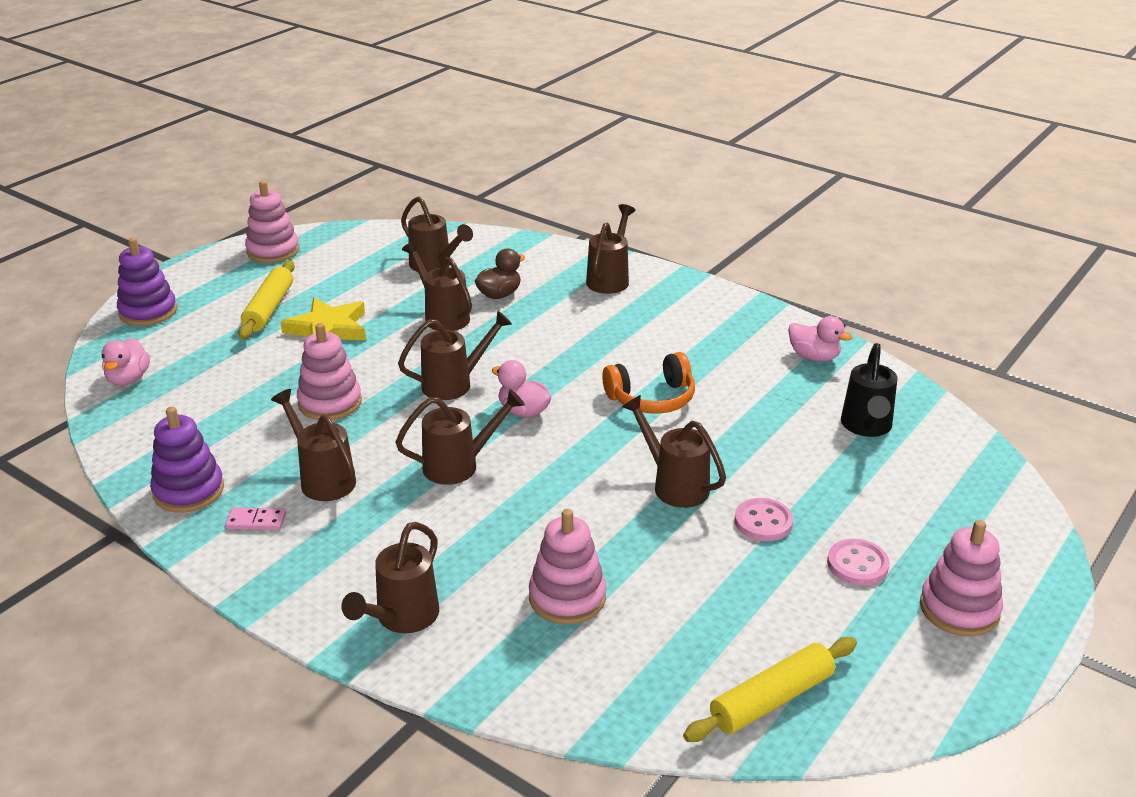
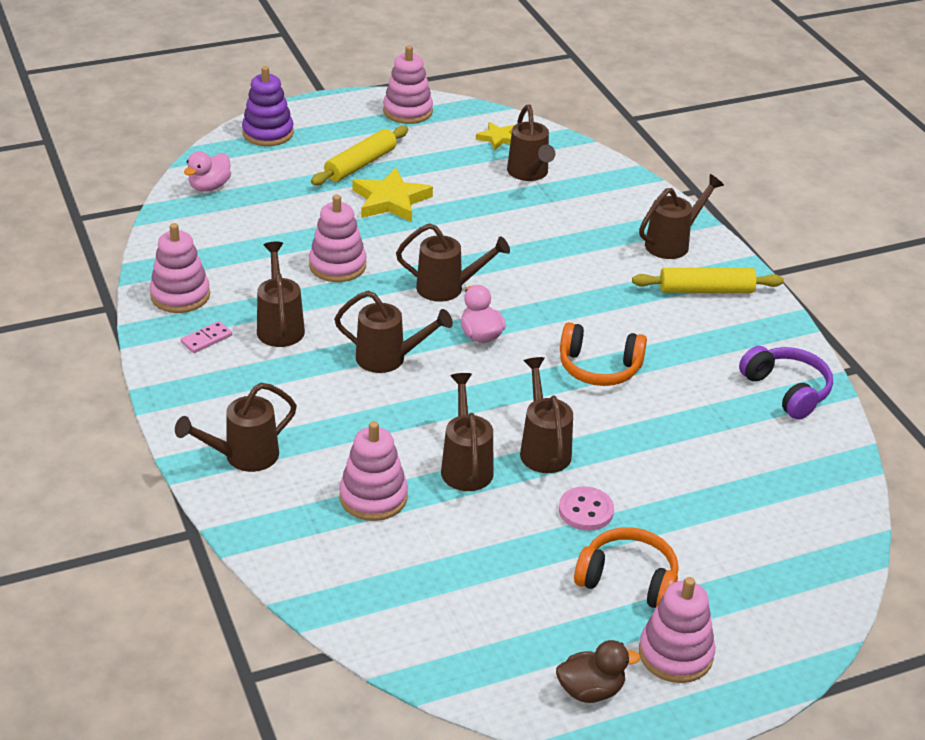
camera: 30 degrees right, 5 degrees up
purple stacking toy [150,407,224,513] -> pink stacking toy [150,223,210,313]
pink domino [225,507,286,530] -> pink domino turned 75 degrees counterclockwise [181,321,232,353]
brown watering can [402,241,472,331] -> brown watering can moved to [441,373,494,491]
brown duck [475,248,525,299] -> brown duck moved to [556,640,640,703]
yellow rolling pin [683,637,857,742] -> yellow rolling pin moved to [632,268,784,293]
pink duck [788,316,852,362] -> purple headphones [739,346,833,419]
pink button [827,539,890,586] -> orange headphones [574,527,679,608]
black watering can [841,343,898,437] -> none
none -> yellow star [476,122,515,150]

